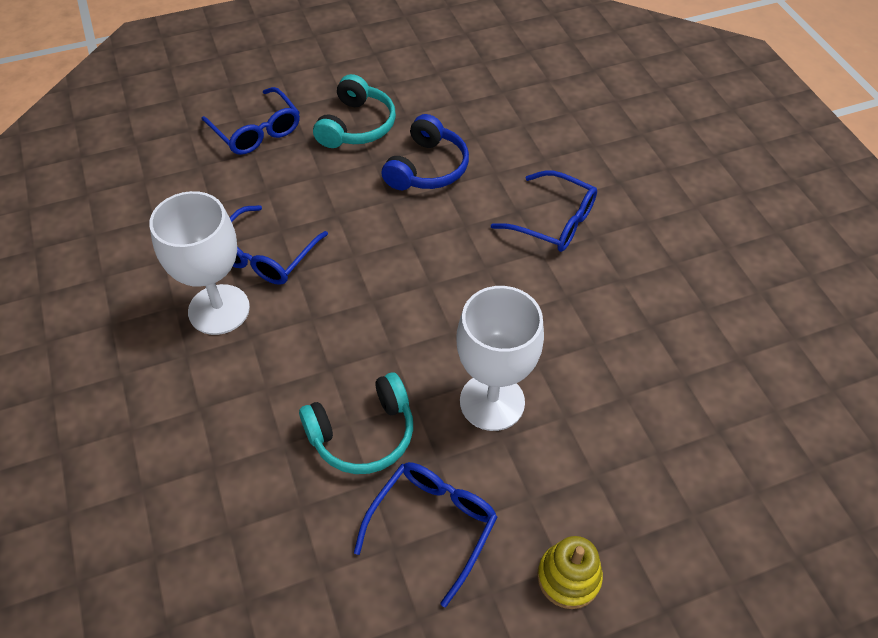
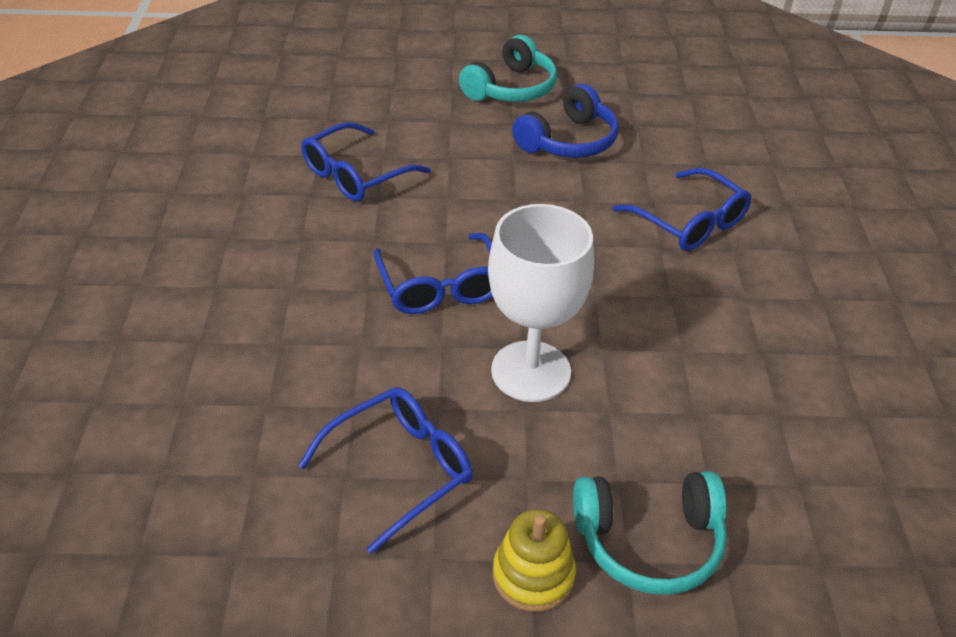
camera: 20 degrees right, 10 degrees down
white goblet [149,191,250,335] -> none
blue glasses [201,87,300,155] -> blue glasses moved to [373,233,493,314]
turquoise headphones [299,372,413,474] -> turquoise headphones moved to [573,471,727,595]

